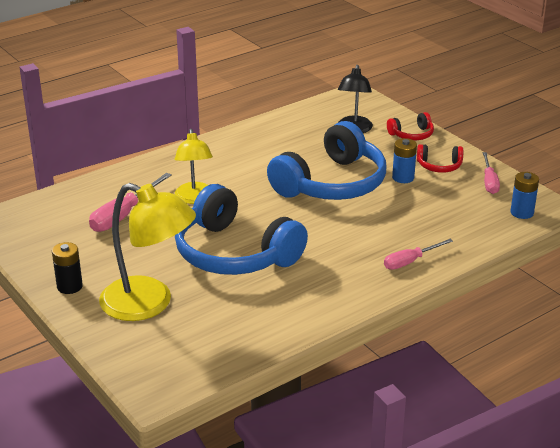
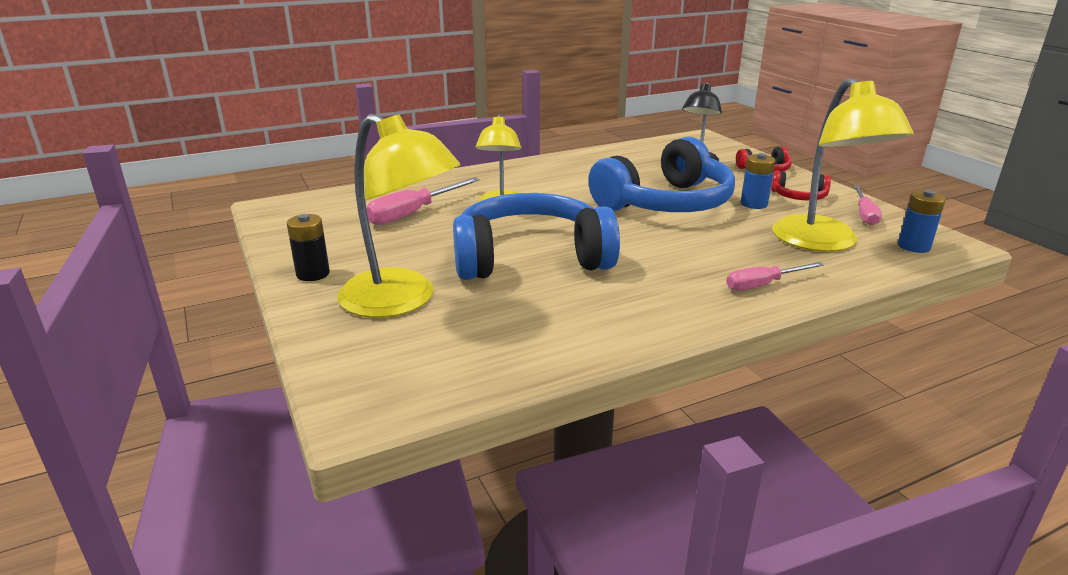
camera: 10 degrees right, 5 degrees down
blue headphones [175,184,308,275] -> blue headphones turned 120 degrees clockwise [453,193,620,280]
none -> yellow lamp [772,78,914,252]

